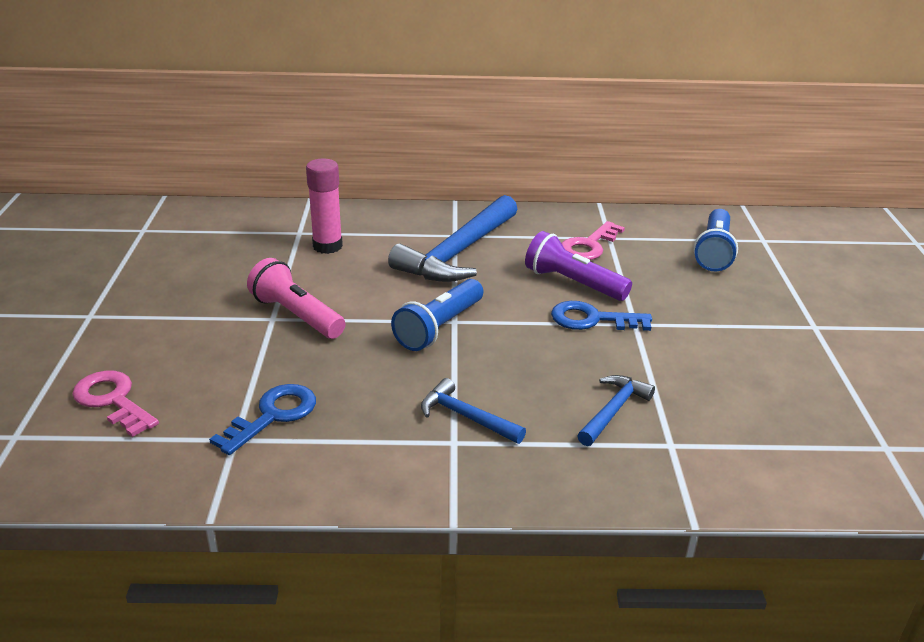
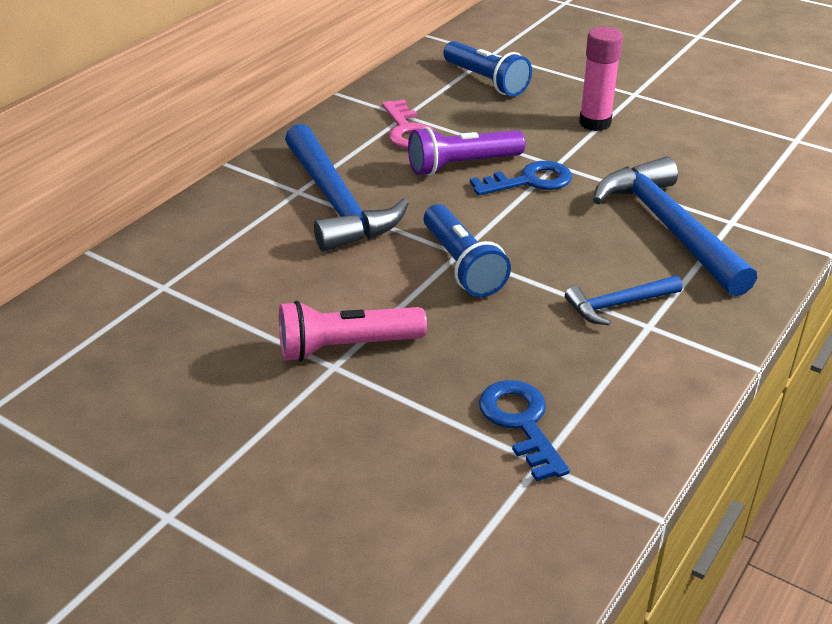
camera: 55 degrees left, 5 degrees up
pink key [72,371,159,437] -> none
pink glue stick [306,159,343,254] -> pink glue stick moved to [579,27,623,131]
blue key [551,301,652,331] -> blue key turned 150 degrees counterclockwise [470,161,572,196]
blue hammer [577,375,655,446] -> blue hammer [593,156,757,296], size x1.97

